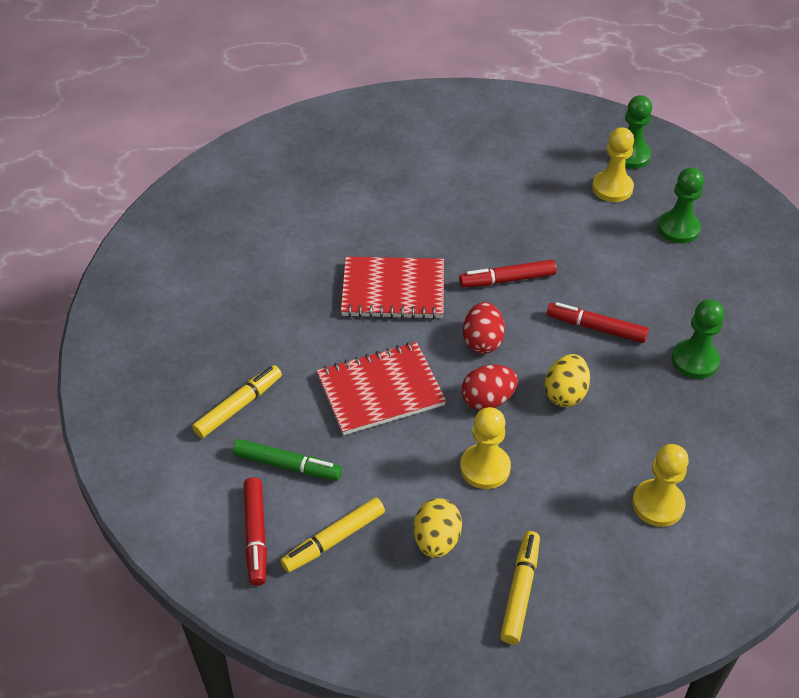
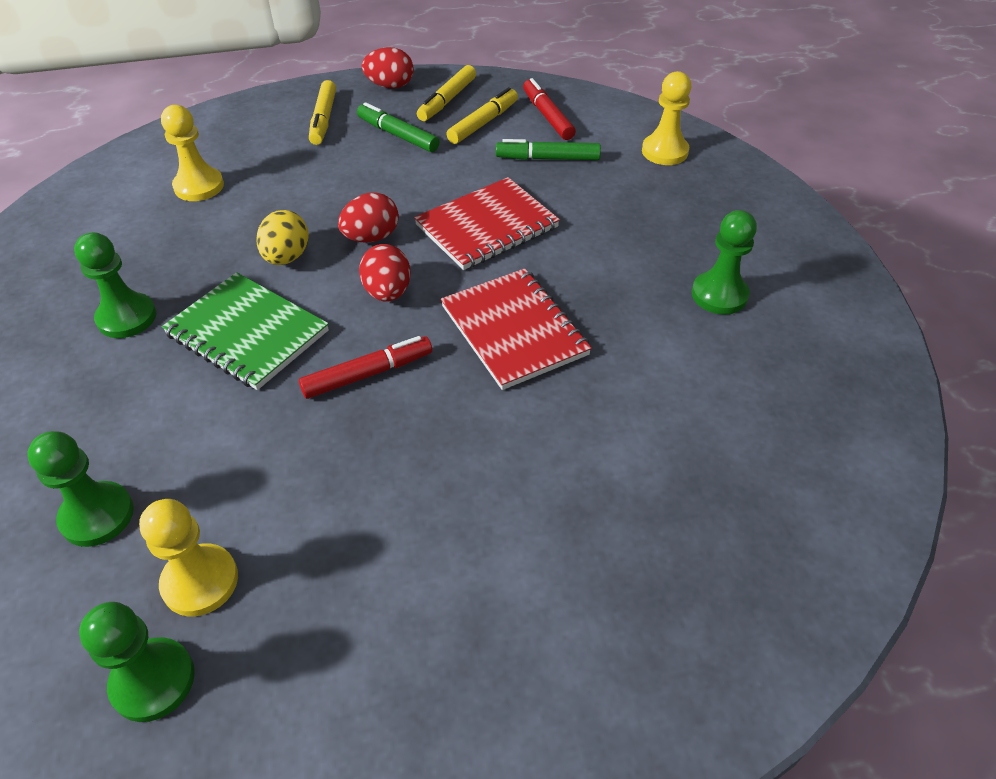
camera: 165 degrees right, 0 degrees up
yellow marker [192,365,282,438] -> yellow marker moved to [417,65,476,121]
red notebook [341,257,444,319] -> red notebook turned 75 degrees clockwise [441,268,592,390]
yellow egg [414,498,462,558] -> green marker [357,102,440,152]
yellow pawn [460,407,511,489] -> yellow pawn moved to [642,71,691,165]
red marker [547,302,649,343] -> green notebook [162,272,329,390]
none -> red egg [362,47,414,89]
none -> green pawn [692,210,757,315]

